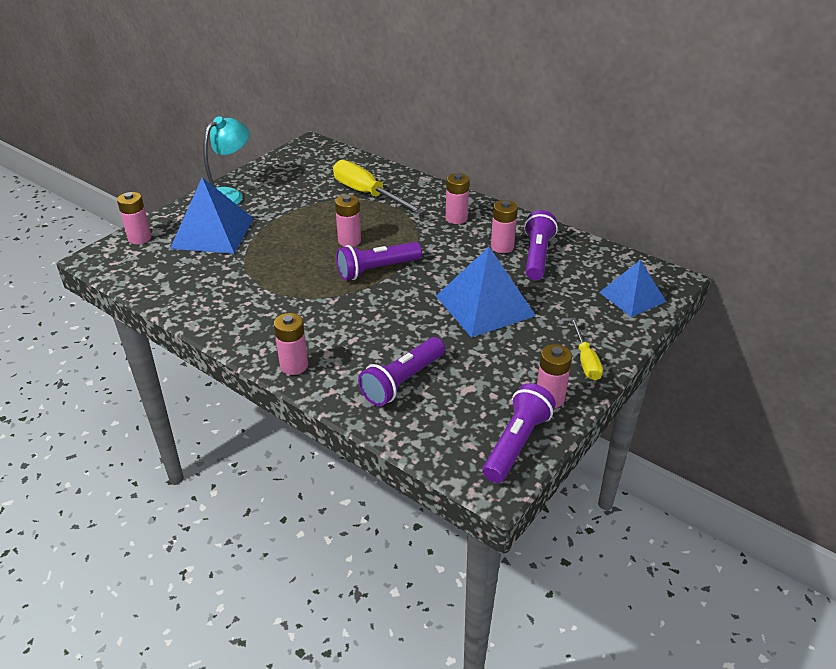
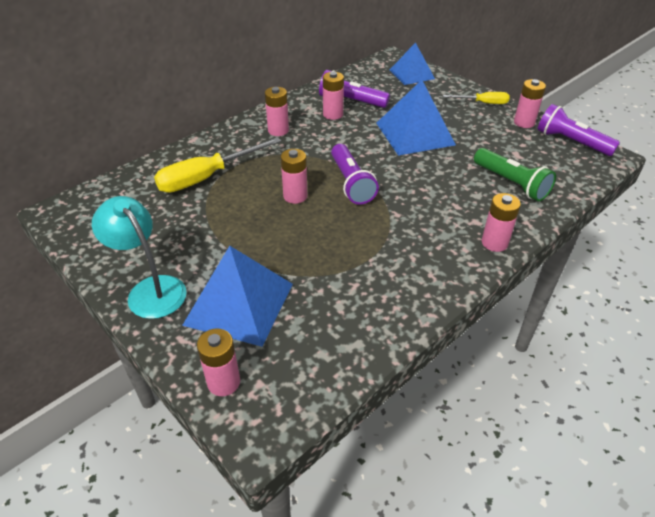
camera: 80 degrees left, 5 degrees up
purple flashlight [358,337,445,406] -> green flashlight [474,148,556,201]

